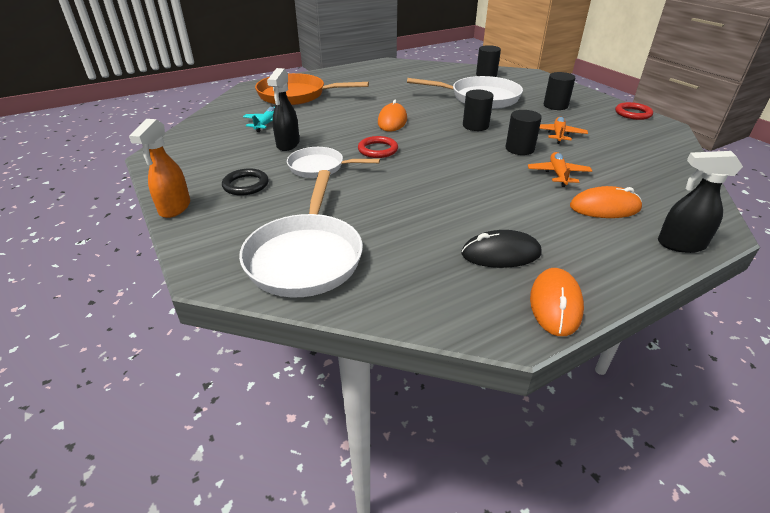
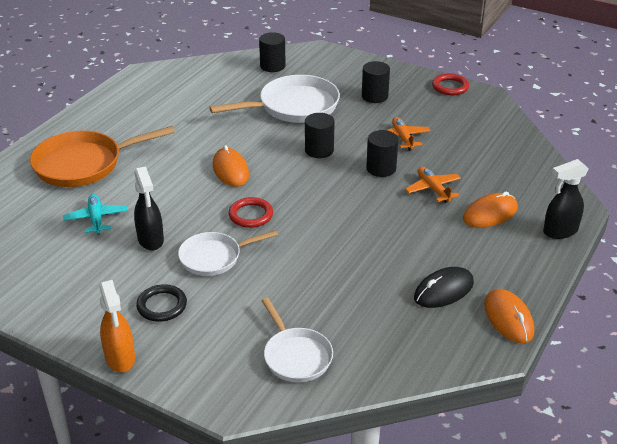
camera: 30 degrees left, 0 degrees up
white pan [239,170,363,297] -> white pan [261,298,333,382], size x0.62

